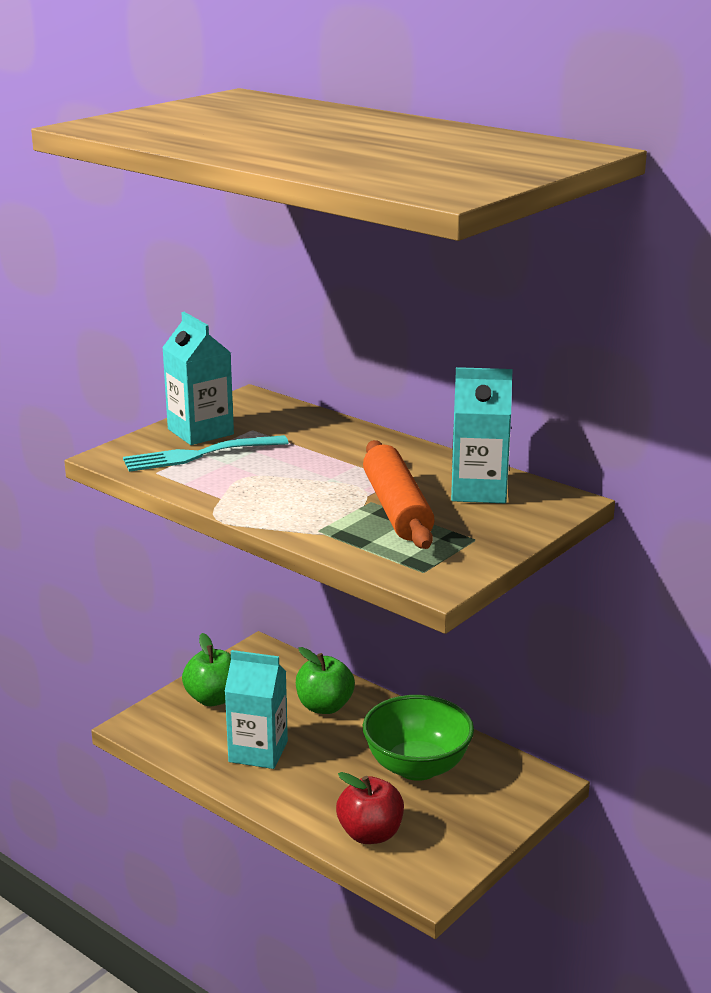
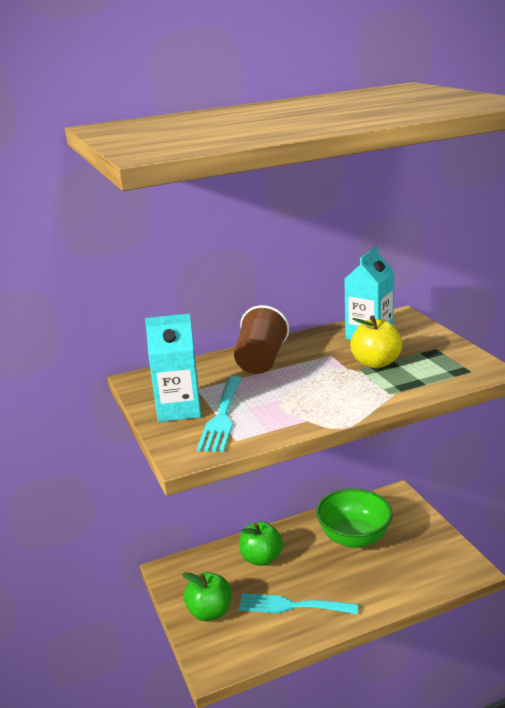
camera: 60 degrees left, 0 degrees up
turquoise carton [225,650,288,769] -> turquoise fork [239,593,359,614]
red apple [336,772,404,844] -> none
orange rolling pin [363,440,435,549] -> yellow apple [350,315,402,368]
none -> brown cup [234,305,289,374]

